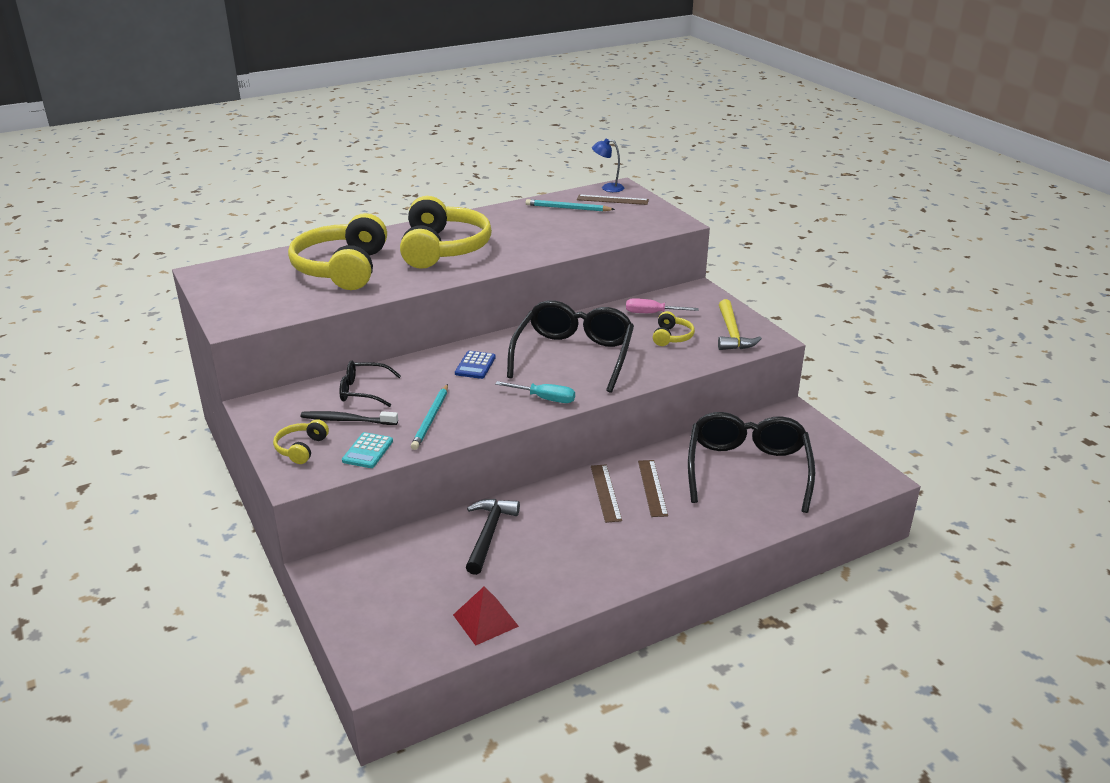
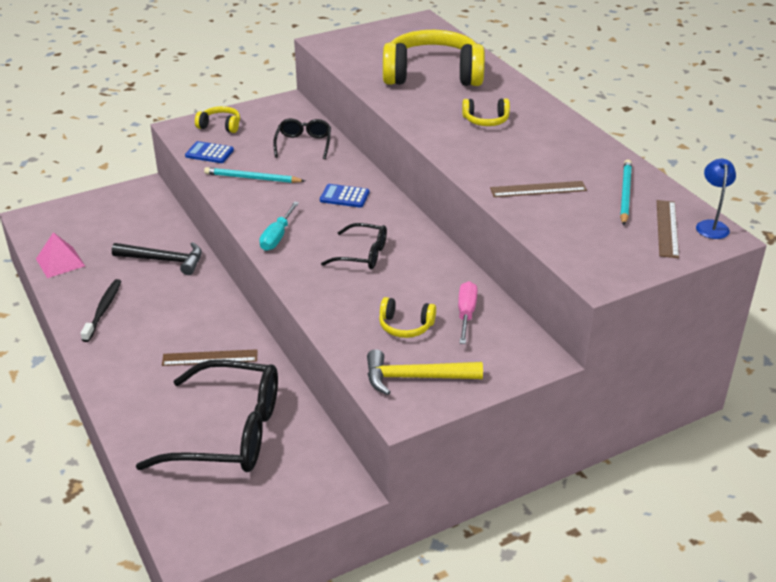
camera: 90 degrees right, 5 degrees up
black toothbrush [301,411,398,425] -> black toothbrush moved to [80,279,121,342]
turquoise calculator [342,432,393,468] -> blue calculator [185,141,234,163]
yellow headphones [400,196,492,269] -> yellow headphones [462,98,510,126], size x0.44
red pyramid [453,587,519,646] -> pink pyramid [36,232,85,278]
black glasses [507,300,634,393] -> black glasses [321,223,387,269], size x0.51
brown ruler [591,465,622,523] -> brown ruler moved to [490,181,587,197]

